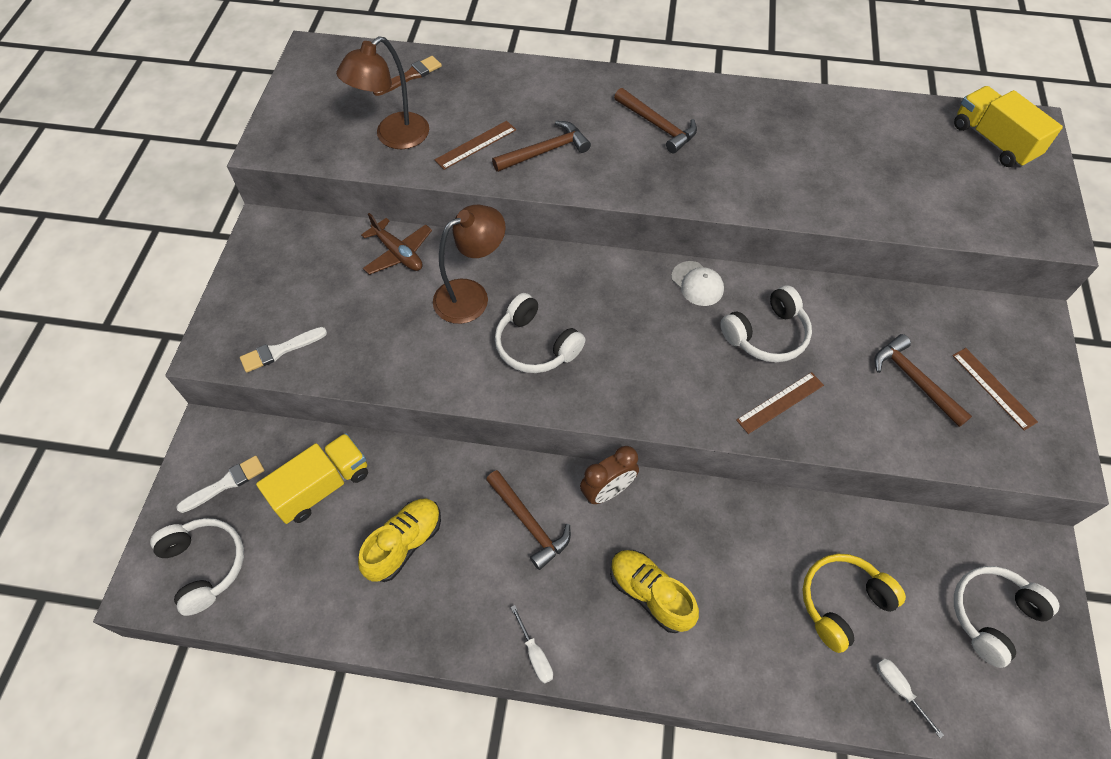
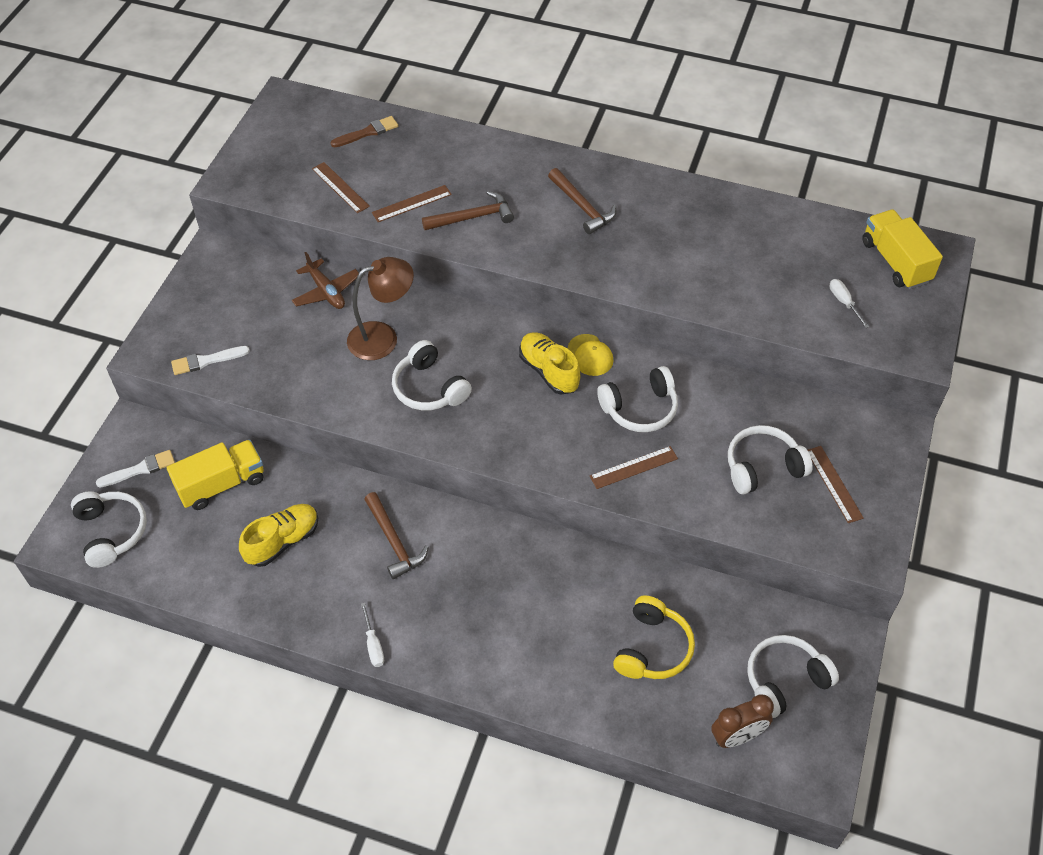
camera: 10 degrees right, 5 degrees down
brown lamp [336,36,429,149] -> brown ruler [312,162,370,213]
brown clock [580,446,639,504] -> brown clock moved to [711,694,774,748]
yellow shoe [610,550,699,633] -> yellow shoe moved to [519,332,580,395]
white cap [671,261,724,306] -> yellow cap [568,334,614,376]
yellow headphones [803,554,906,653] -> yellow headphones turned 135 degrees clockwise [613,595,695,679]
brown hammer [874,334,972,427] -> white headphones [728,425,813,495]
white screwdriver [877,658,944,738] -> white screwdriver moved to [830,279,869,328]

